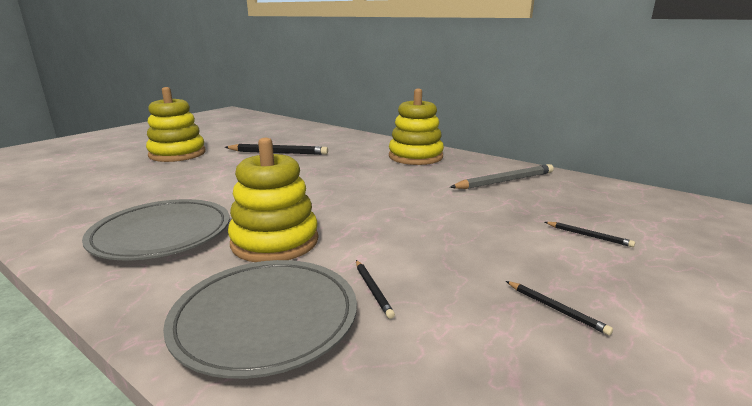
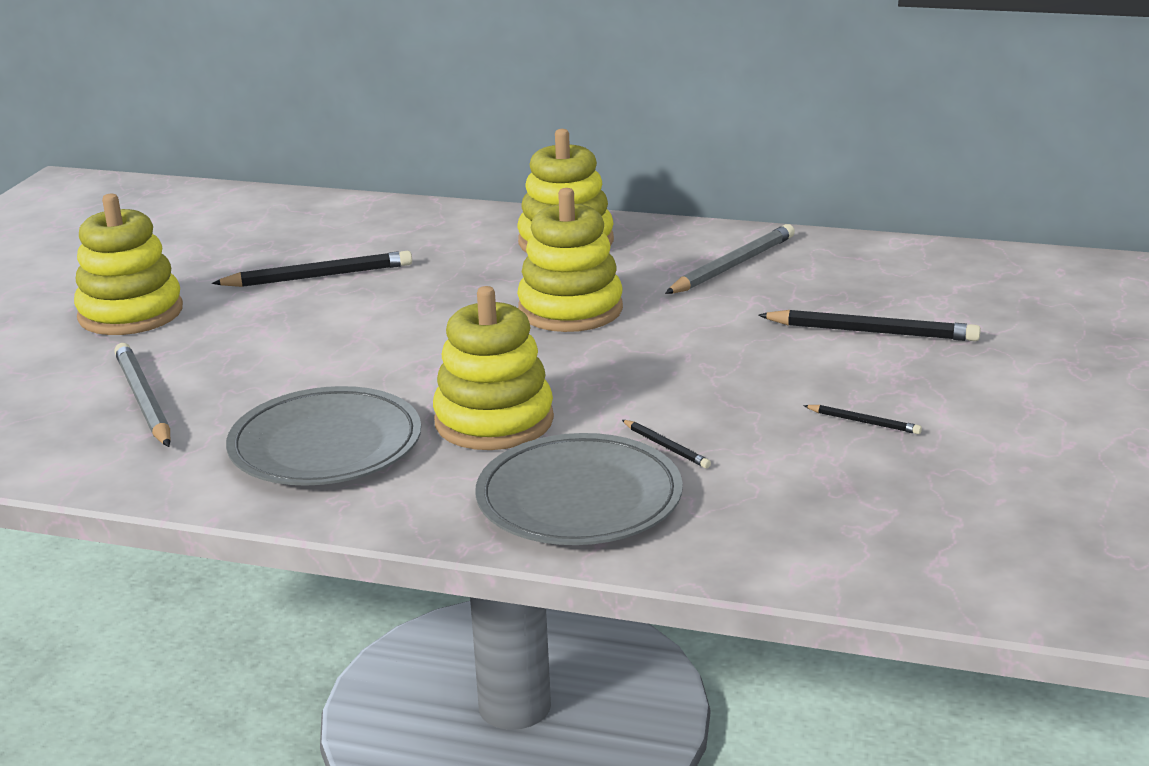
camera: 20 degrees left, 5 degrees up
black pencil [545,222,635,247] -> black pencil [758,310,981,341], size x1.99
none -> grey pencil [114,343,170,447]
none -> yellow stacking toy [517,188,623,332]

